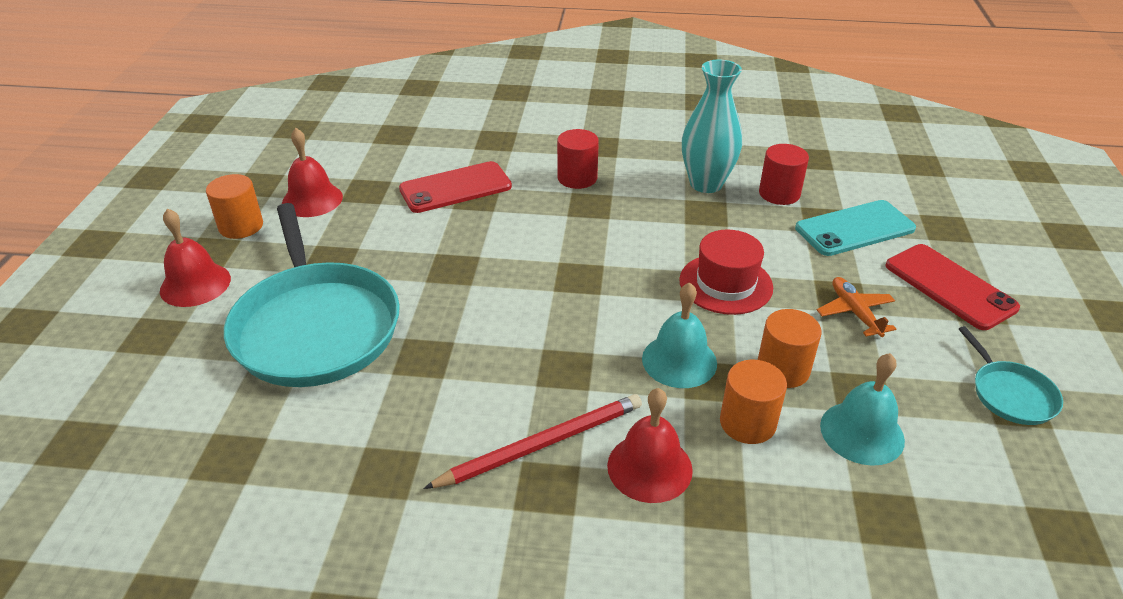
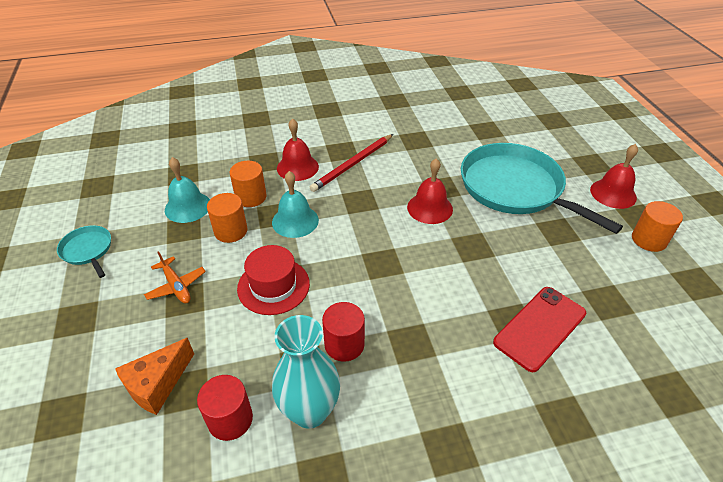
camera: 160 degrees right, 5 degrees up
red bell [282,128,343,217] -> red bell moved to [407,158,453,224]
red cylinder [557,129,599,189] -> red cylinder moved to [322,302,365,362]
turquoise phone [795,200,916,256] -> orange cheese [115,338,194,415]
red phone [885,244,1020,330] -> none

